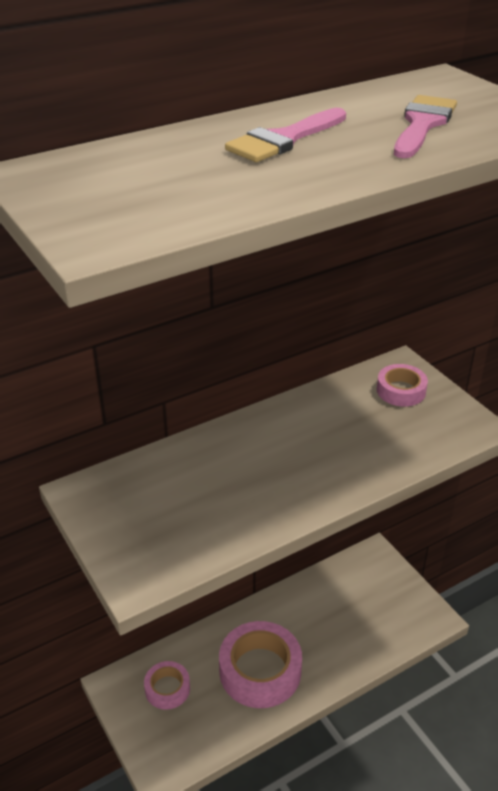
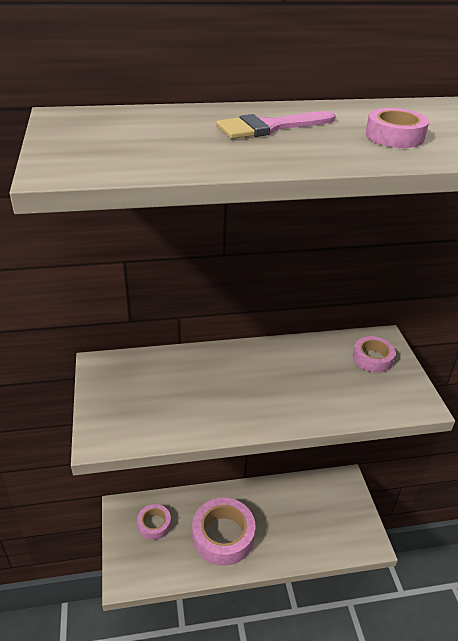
camera: 20 degrees right, 0 degrees up
pink brush [394,95,457,158] -> pink tape [365,108,429,148]

